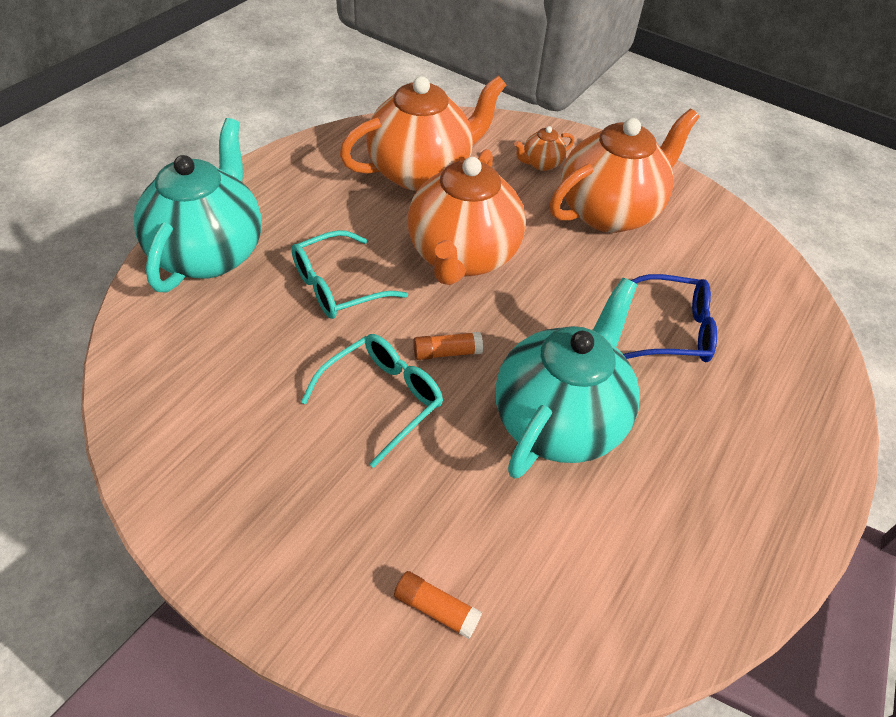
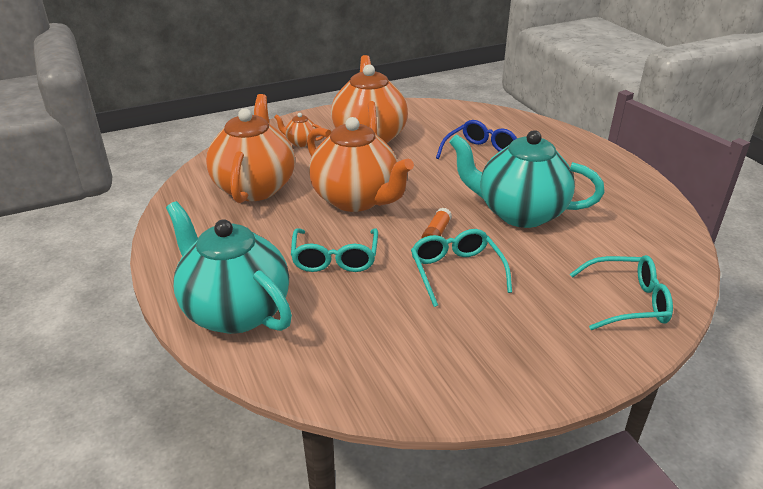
camera: 55 degrees left, 15 degrees down
orange glue stick [394,571,482,639] -> turquoise glasses [570,255,673,330]
turquoise teapot [496,278,640,479] -> turquoise teapot turned 45 degrees counterclockwise [449,130,605,228]
orange teapot [514,126,574,171] -> orange teapot turned 105 degrees clockwise [274,113,324,147]

